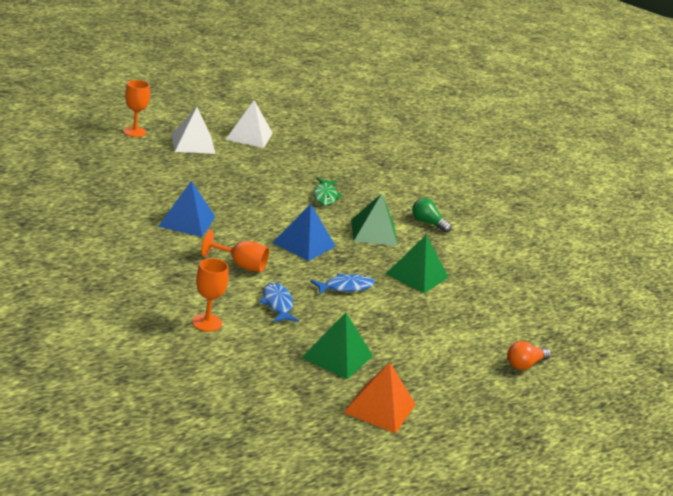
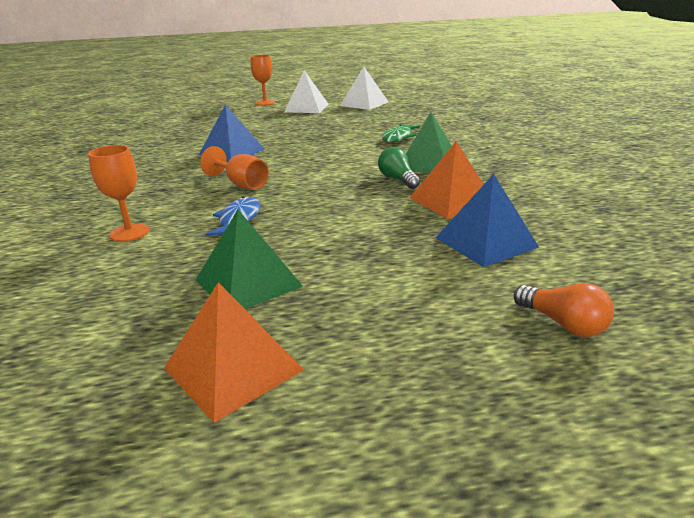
camera: 30 degrees right, 0 degrees up
blue pyramid [272,204,336,261] -> blue pyramid moved to [436,174,539,267]
blue fish [310,273,375,294] -> none
green pyramid [386,235,449,293] -> orange pyramid [410,141,484,219]
green light bulb [412,198,452,233] -> green light bulb moved to [378,147,420,189]
orange light bulb [507,341,551,370] -> orange light bulb turned 120 degrees counterclockwise [514,283,614,337]

